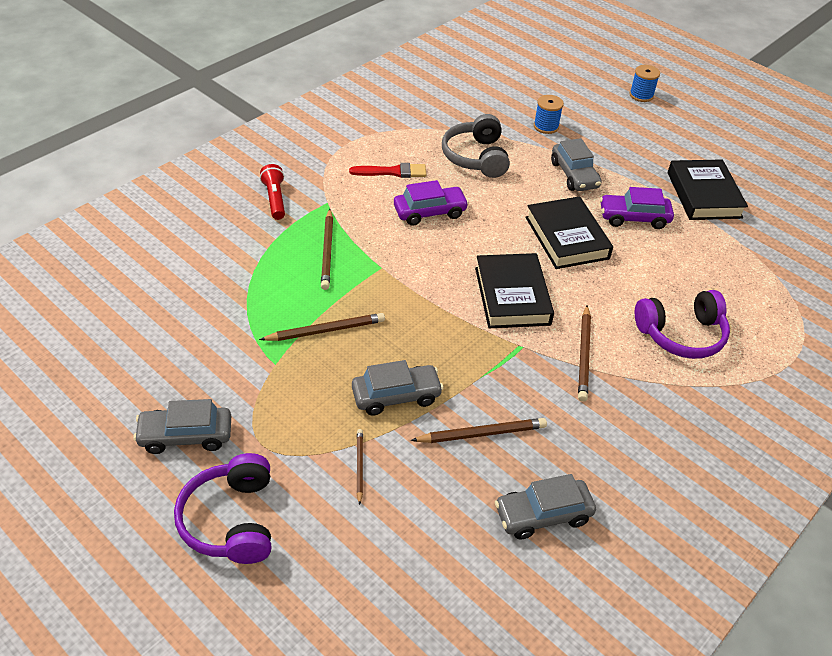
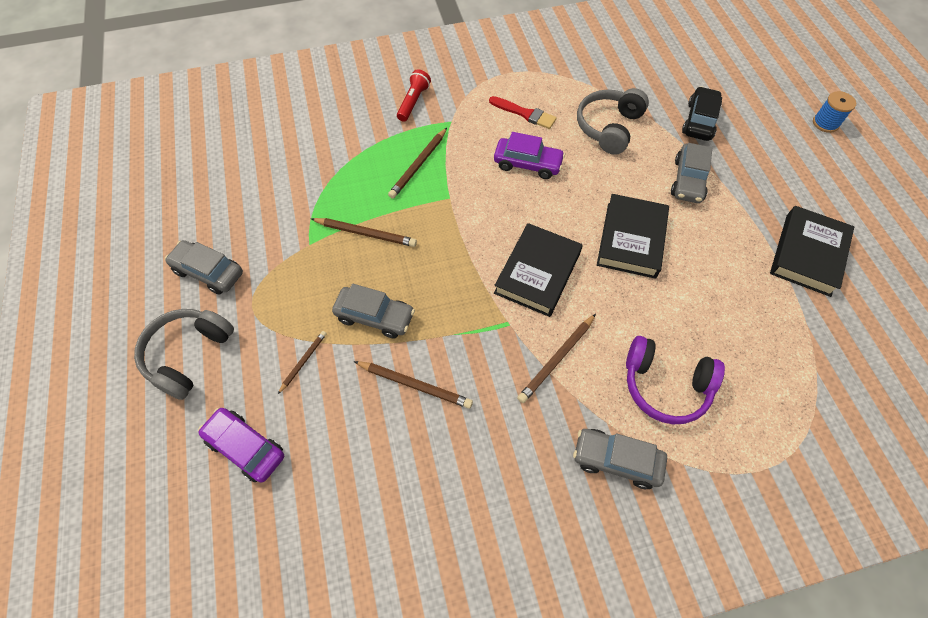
camera: 35 degrees right, 15 degrees up
purple headphones [174,453,271,564] -> grey headphones [134,309,234,400]
grey car [495,474,596,540] -> grey car moved to [573,429,667,489]
blue spool [534,95,564,134] -> black car [682,86,722,141]
purple car [600,187,674,229] -> purple car moved to [198,408,284,483]

